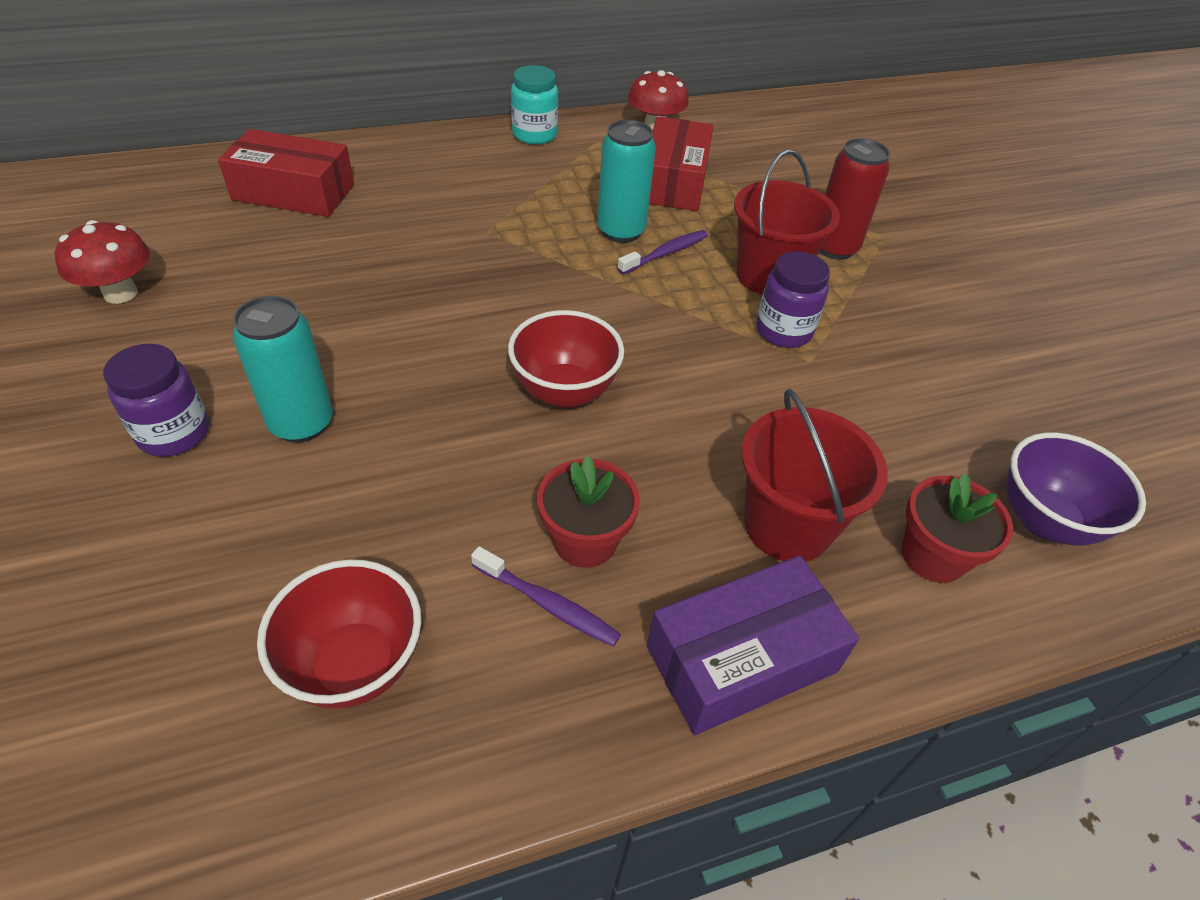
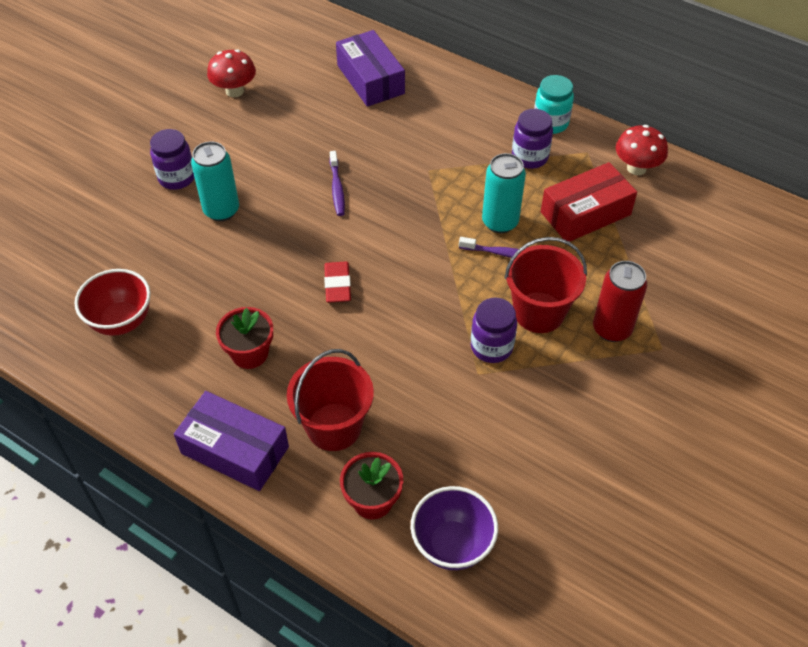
camera: 55 degrees right, 5 degrees up
red box [218,129,354,217] -> purple box [336,30,405,107]
purple toothbrush [471,546,621,647] -> purple toothbrush moved to [330,151,345,216]
red bowl [508,310,624,408] -> red eraser [324,262,351,303]
none -> purple jar [512,109,553,169]

